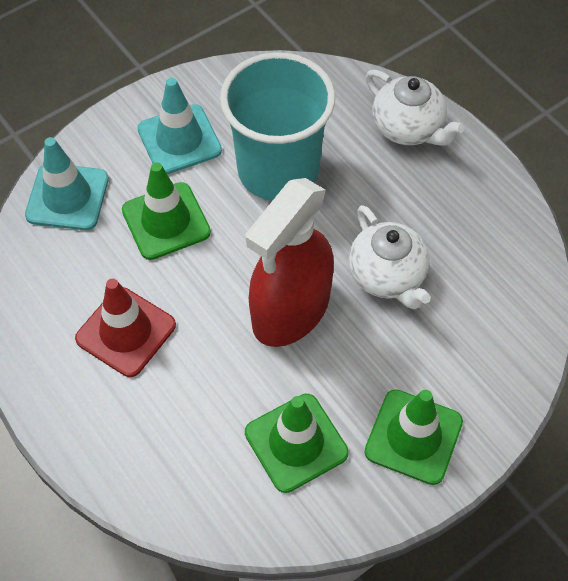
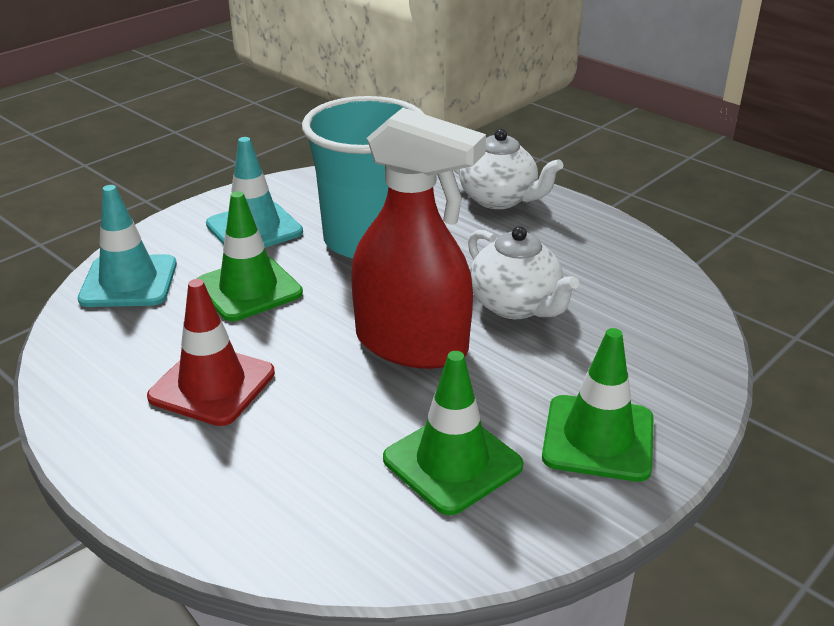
camera: 10 degrees left, 25 degrees down
red spray bottle [245,178,334,347] -> red spray bottle turned 90 degrees counterclockwise [351,108,486,369]

